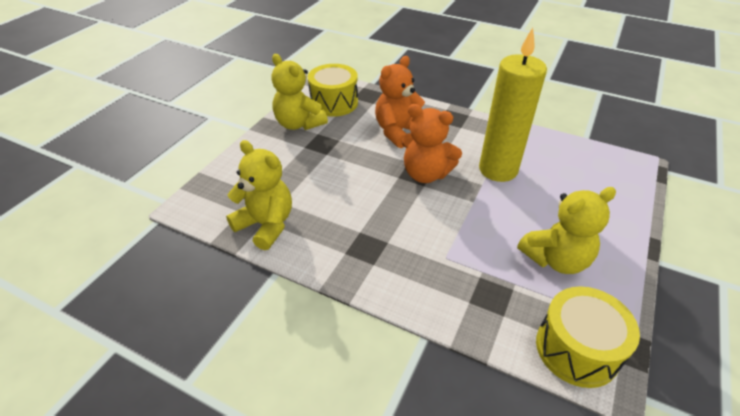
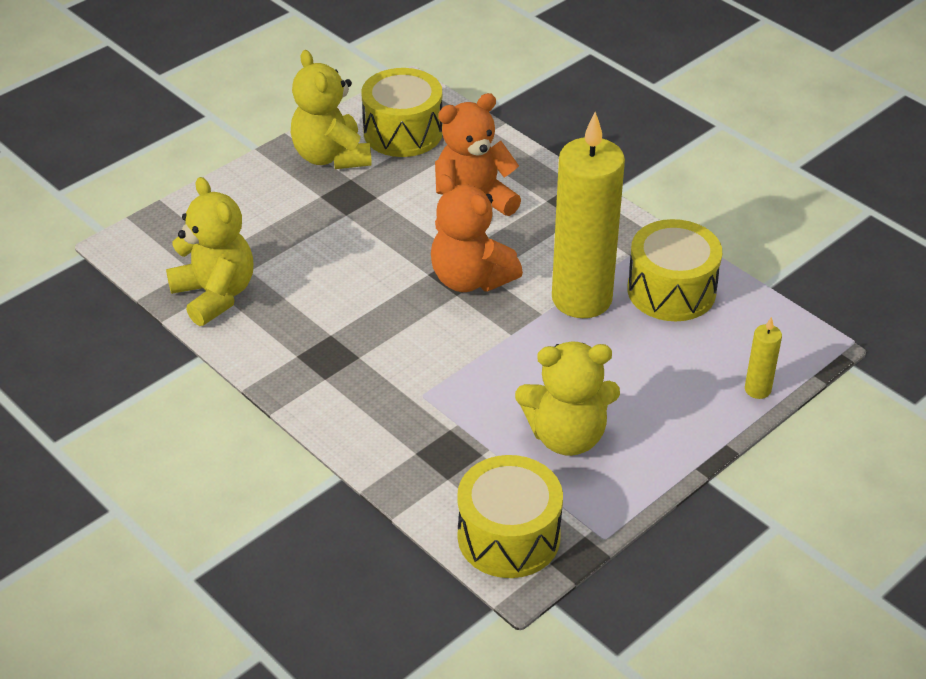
camera: 20 degrees right, 0 degrees up
none -> yellow drum [627,219,722,321]
none -> yellow candle [745,317,782,399]

